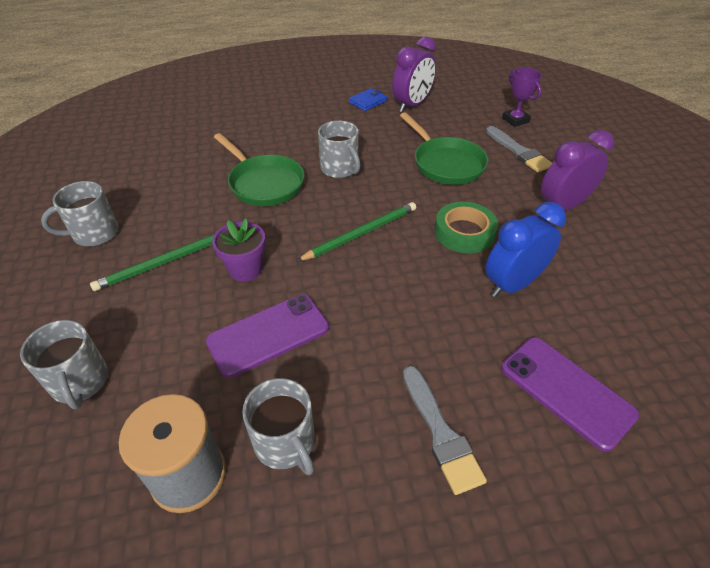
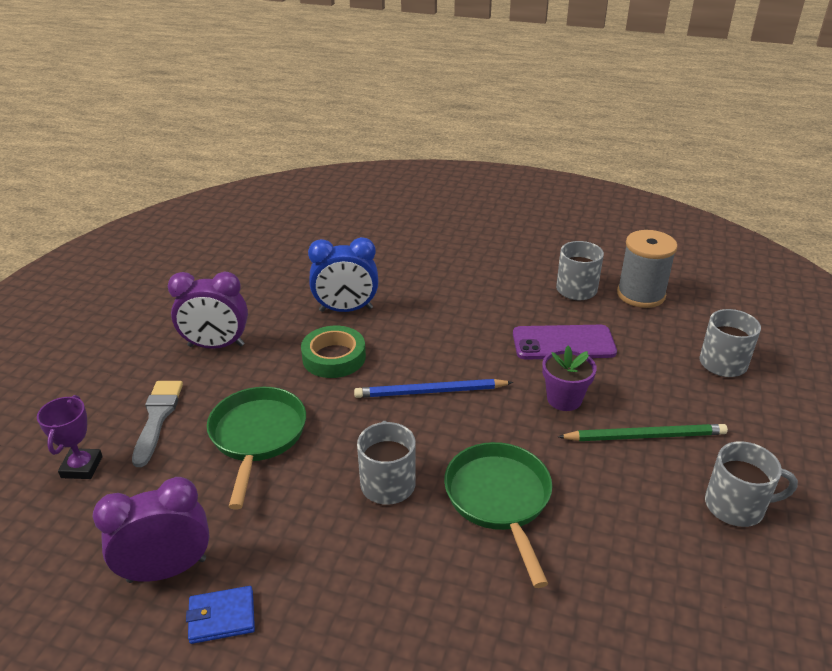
camera: 150 degrees left, 10 degrees down
green pencil [297,202,416,261] -> blue pencil [354,379,513,398]
grey brush [403,366,487,495] -> none
purple phone [501,337,639,452] -> none

